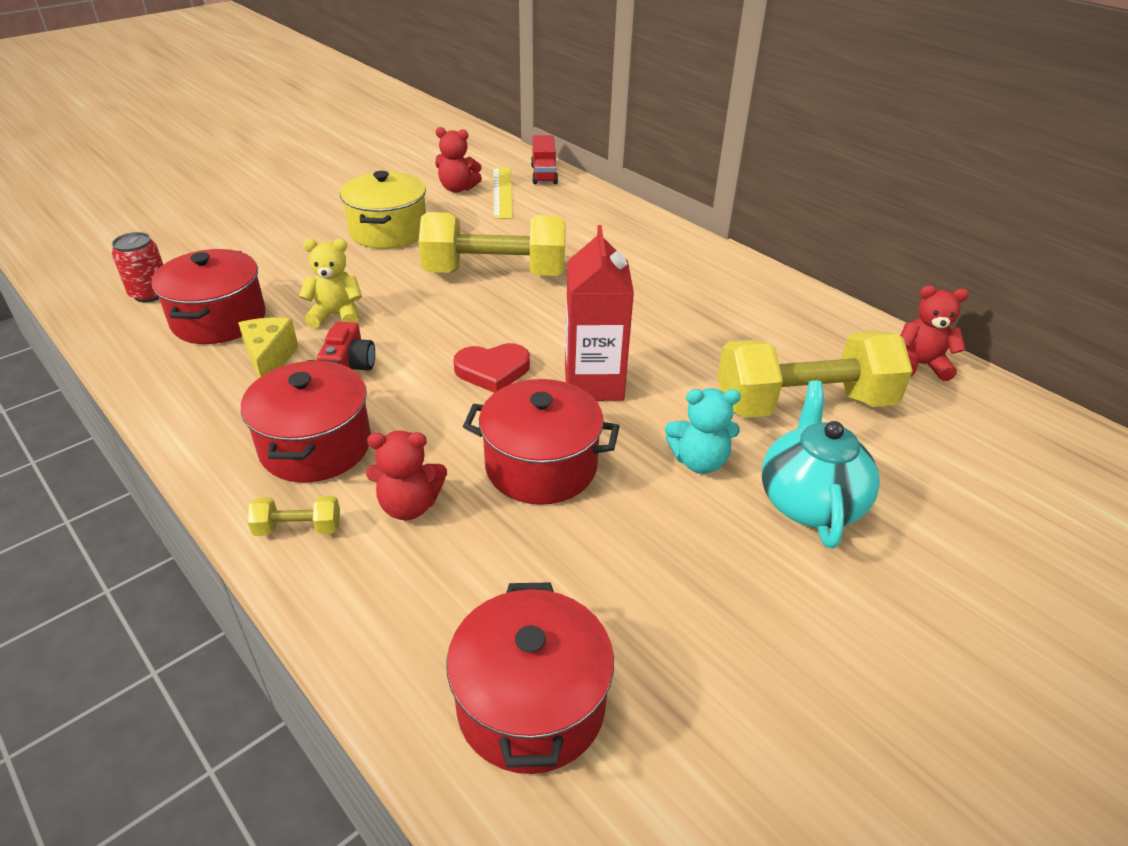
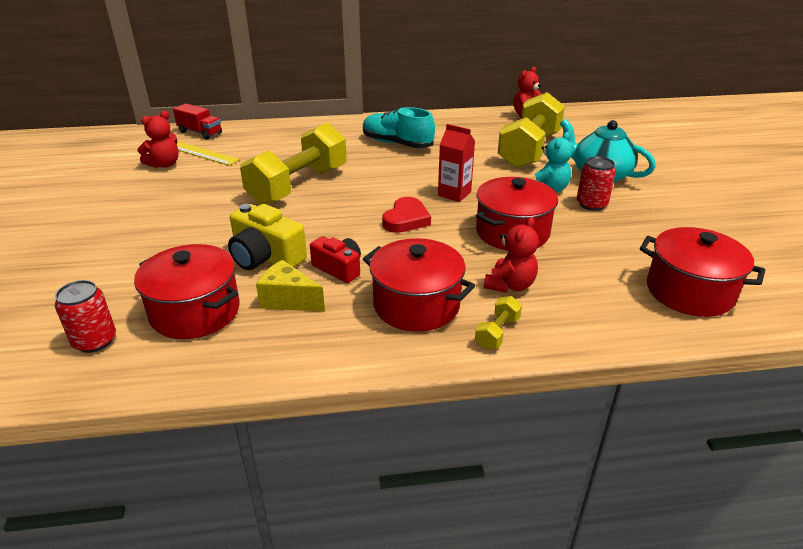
camera: 55 degrees left, 5 degrees down
yellow teddy bear [299,239,362,328] -> yellow camera [228,204,307,270]
yellow pot [340,171,426,249] -> none
red carton [565,225,634,401] -> red carton [438,124,475,202], size x0.67
none -> turquoise shoe [363,107,435,148]
none -> red can [577,156,616,211]

